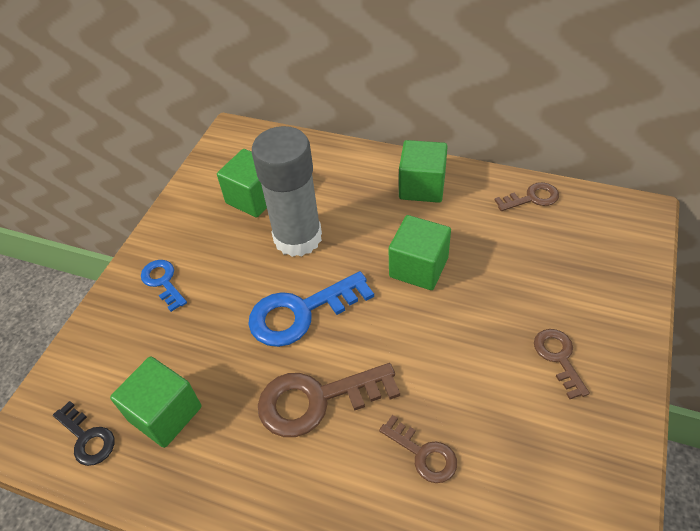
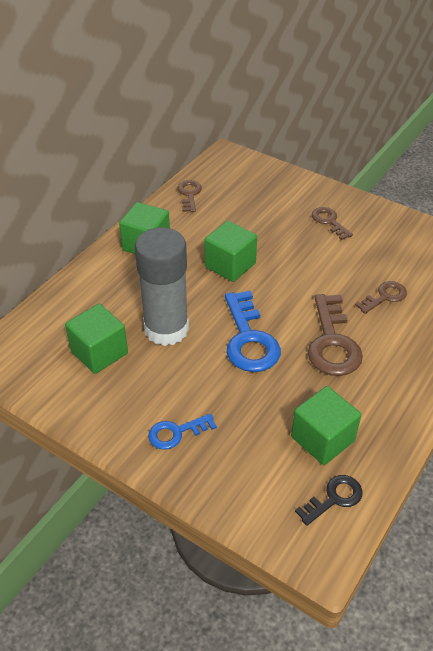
camera: 80 degrees left, 5 degrees down
brown key [534,329,590,399] -> brown key turned 60 degrees clockwise [312,207,353,240]

